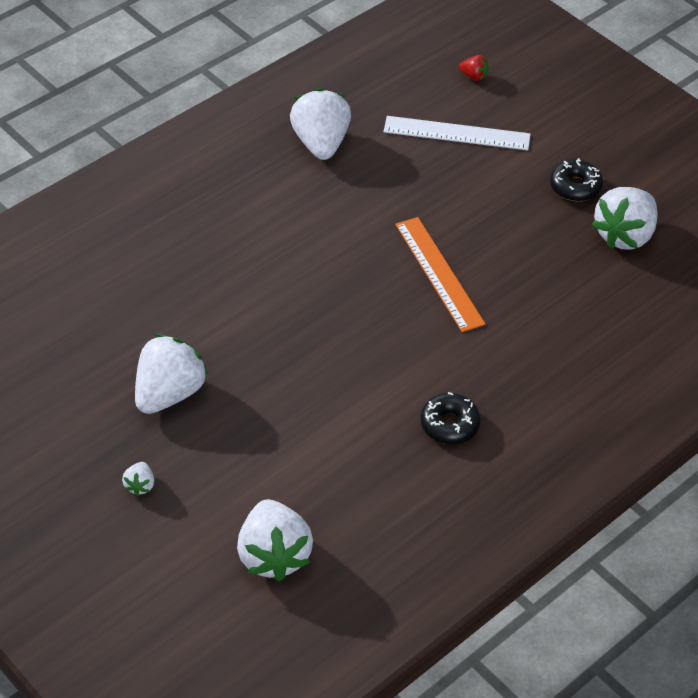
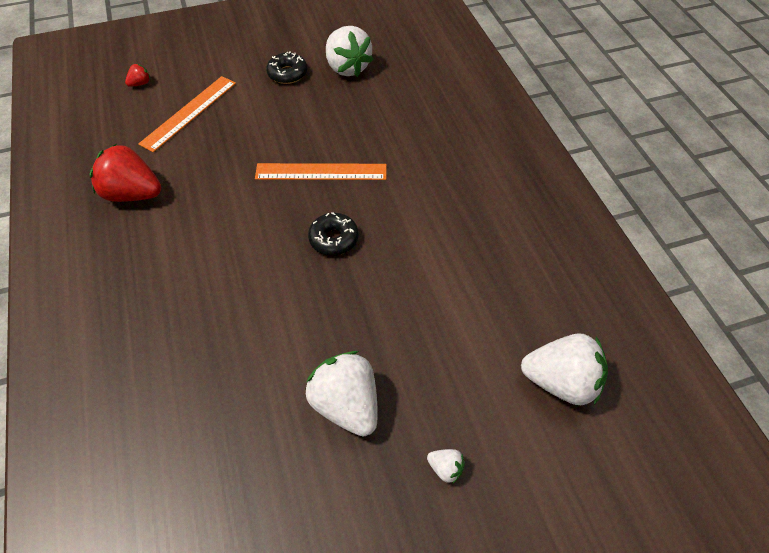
camera: 65 degrees left, 5 degrees up
white strawberry [290,88,351,160] -> red strawberry [89,144,161,202]
white ruler [383,116,530,150] -> orange ruler [138,76,236,152]
black donut [420,392,481,444] -> black donut moved to [308,212,359,255]

